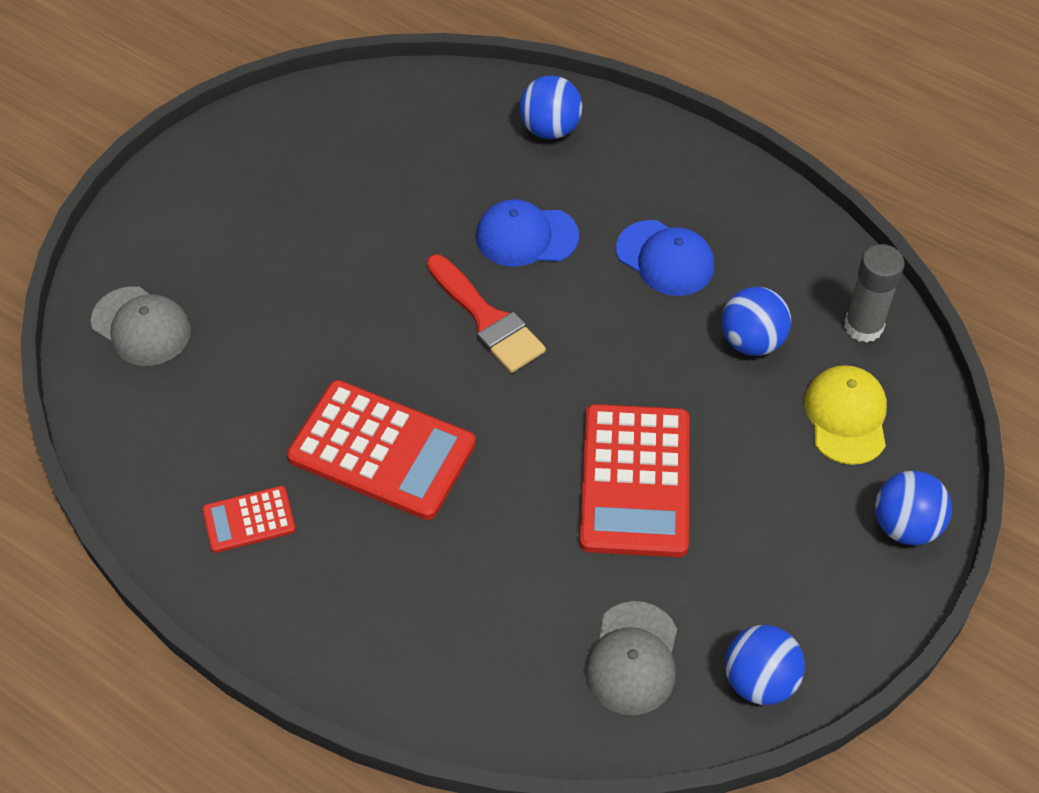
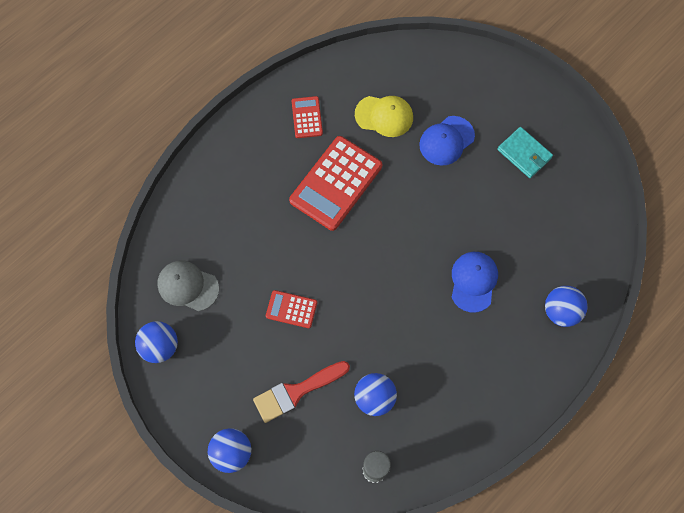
camera: 100 degrees right, 15 degrees up
grey cap [91,286,191,366] -> none
red brush [427,254,546,373] -> red brush moved to [253,361,350,423]
red calculator [580,404,689,557] -> red calculator [266,290,317,328], size x0.50
blue cap [616,220,714,296] -> blue cap moved to [419,116,475,165]
yellow cap [804,365,887,465] -> yellow cap moved to [355,96,413,137]
none -> turquoise wallet [498,127,553,178]

